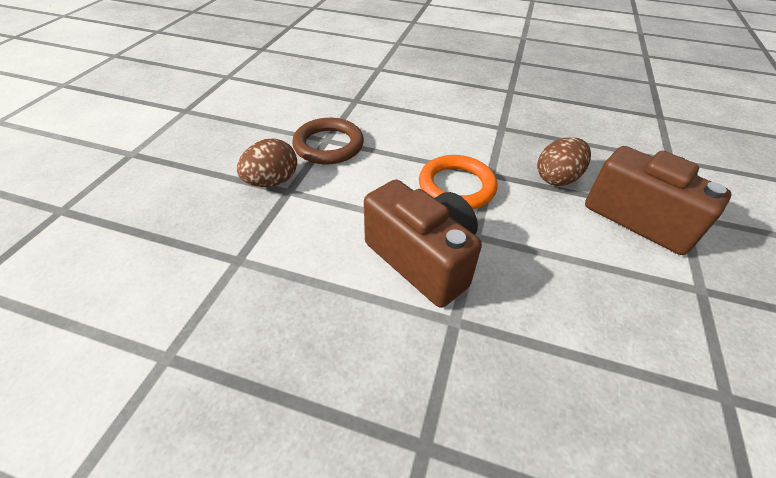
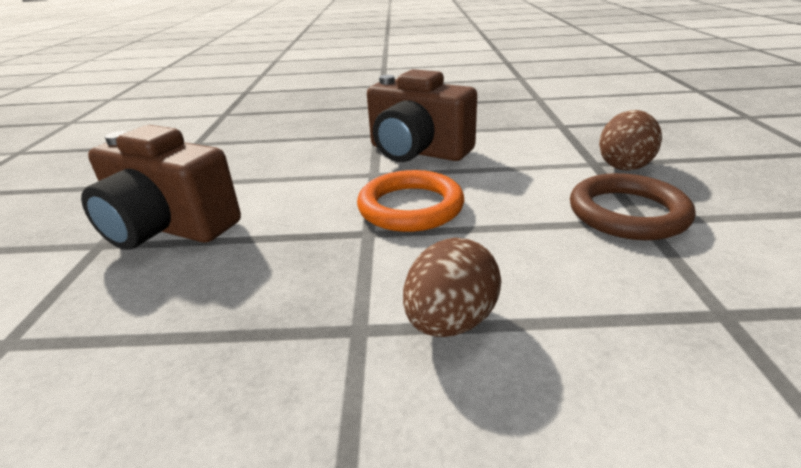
camera: 165 degrees right, 15 degrees down
brown egg [537,137,591,186] -> brown egg moved to [403,238,501,337]

